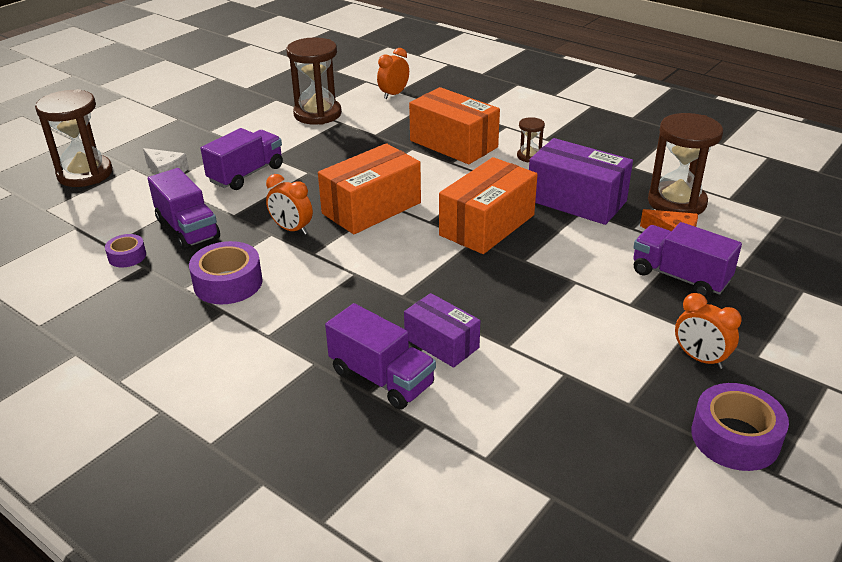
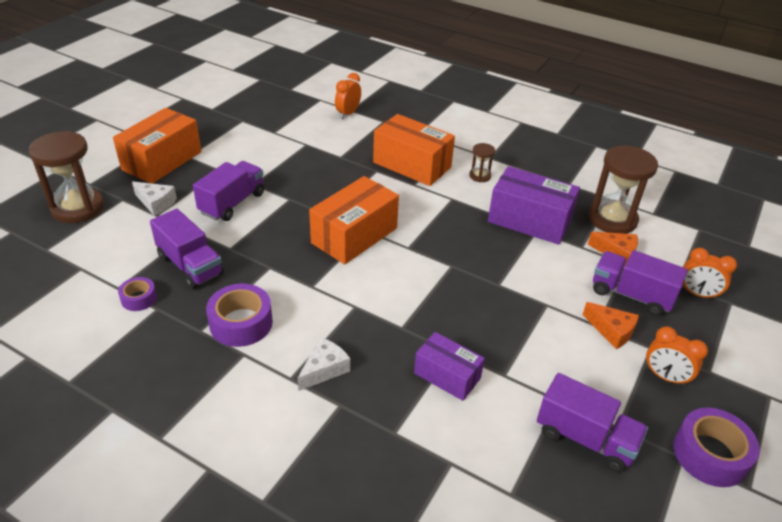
camera: 10 degrees left, 5 degrees up
orange clock [266,174,313,235] -> orange clock moved to [681,248,737,300]
brown hourglass [286,37,342,125] -> none
purple truck [325,303,436,410] -> purple truck moved to [537,373,648,473]
orange box [439,157,538,254] -> orange box moved to [113,108,202,184]
none -> white cheese [298,337,350,391]
none -> orange cheese [582,302,639,349]

